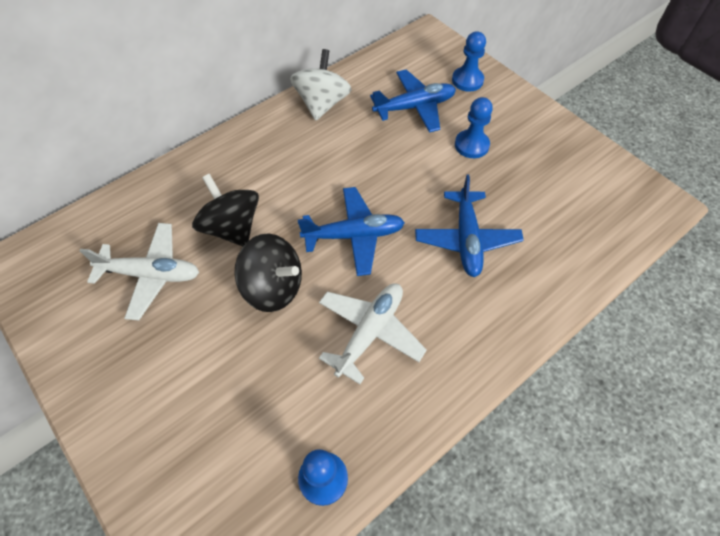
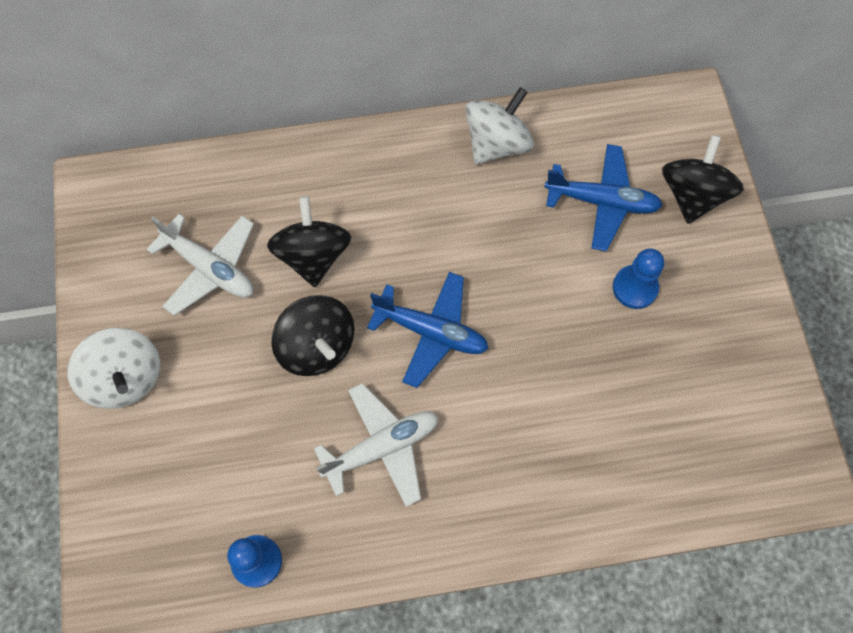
camera: 30 degrees right, 10 degrees up
blue plane [415,174,524,277] -> none
blue pawn [452,31,486,92] -> black spinning top [662,135,744,224]
none -> white spinning top [67,328,160,409]

